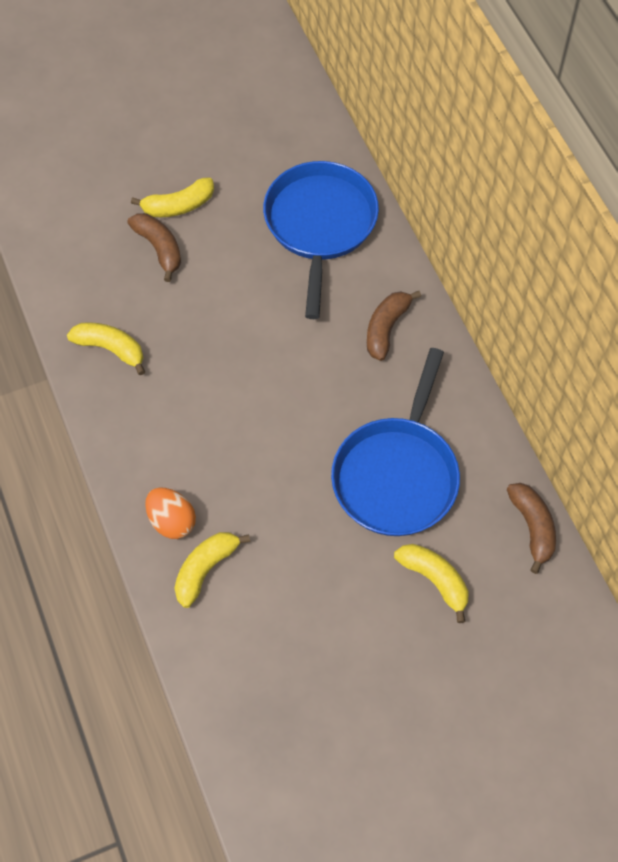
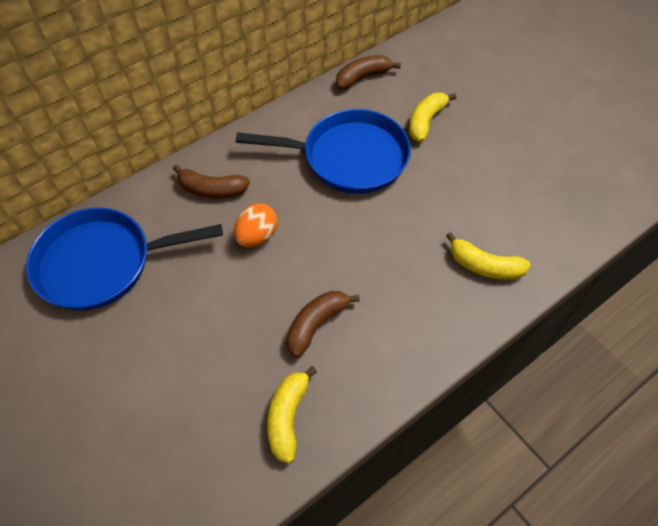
camera: 105 degrees left, 5 degrees down
brown banana [127,213,181,282] -> brown banana moved to [287,291,360,358]
yellow banana [131,177,214,217] -> none
orange egg [145,488,196,539] -> orange egg moved to [234,203,278,247]

